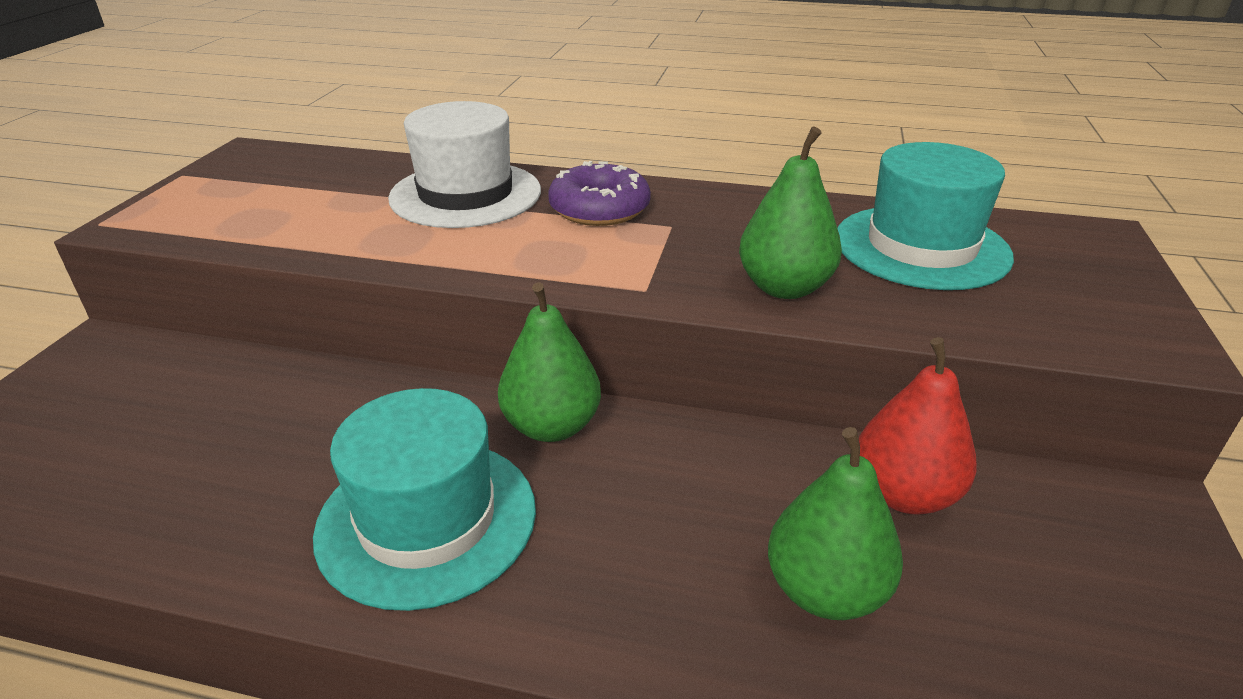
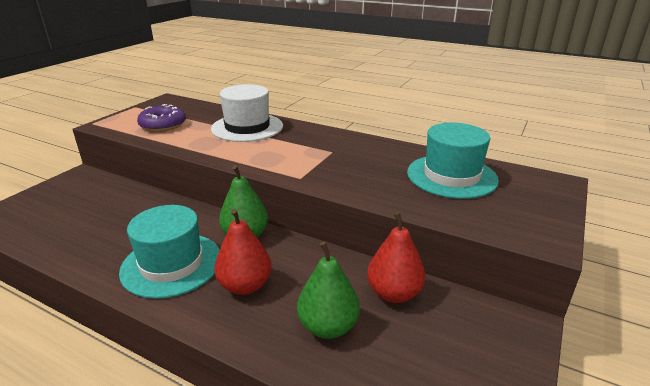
camera: 15 degrees right, 5 degrees down
purple donut [549,161,651,226] -> purple donut moved to [137,104,186,132]
green pear [739,126,842,299] -> none
none -> red pear [214,208,272,295]

